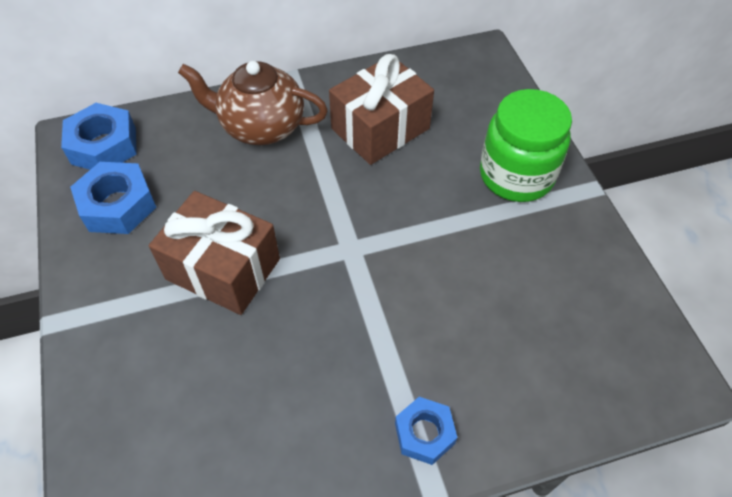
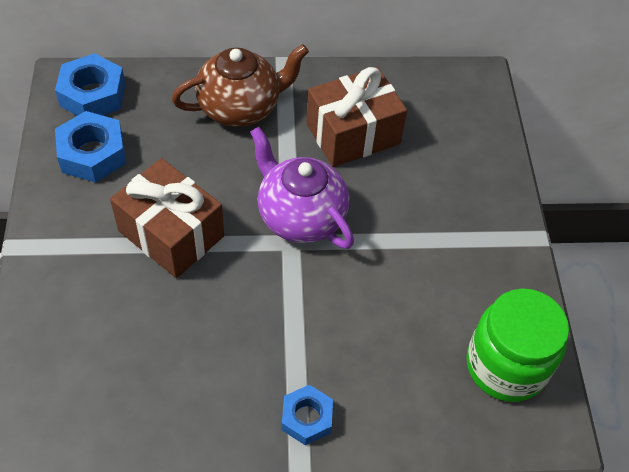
camera: 10 degrees right, 0 degrees up
brown teapot [178,61,328,145] -> brown teapot turned 135 degrees clockwise [172,44,309,127]
green jar [480,89,572,202] -> green jar moved to [466,288,569,402]
none -> purple teapot [250,127,354,249]

